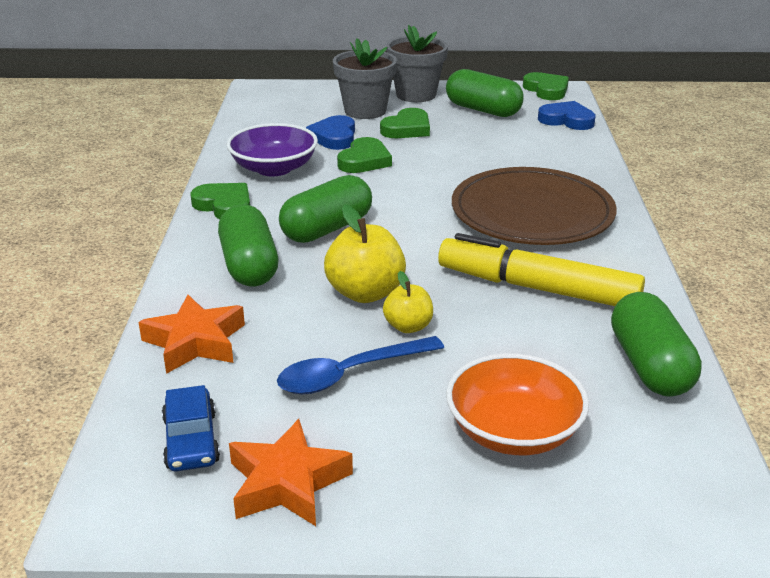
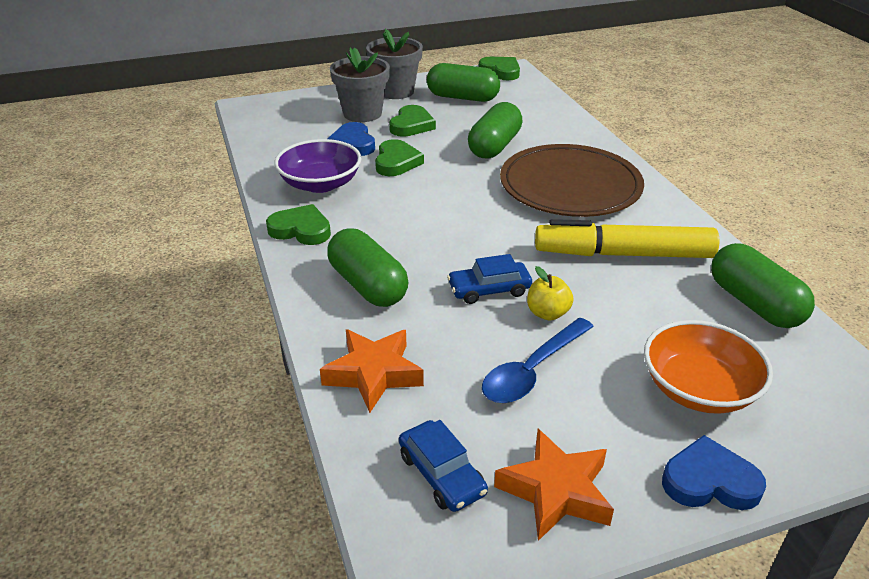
camera: 20 degrees left, 5 degrees up
green capsule [279,175,372,243] -> green capsule moved to [468,102,523,159]
yellow apple [324,205,406,303] -> blue car [447,254,532,304]
blue heart [538,101,596,130] -> blue heart moved to [662,435,766,510]

